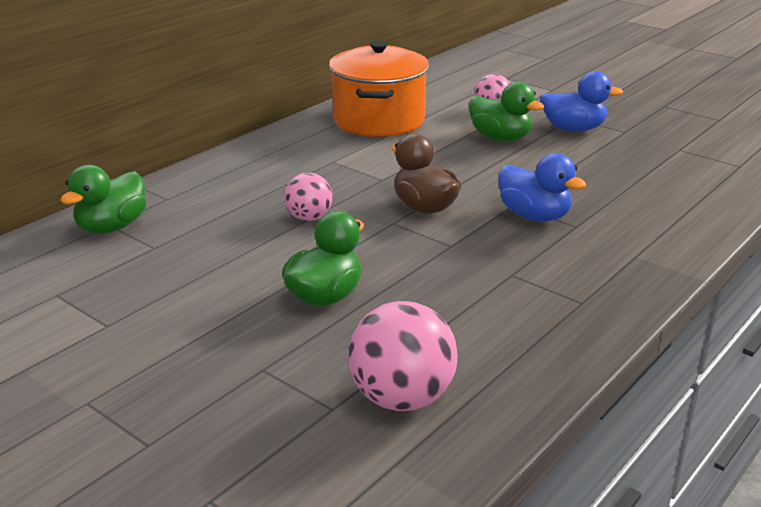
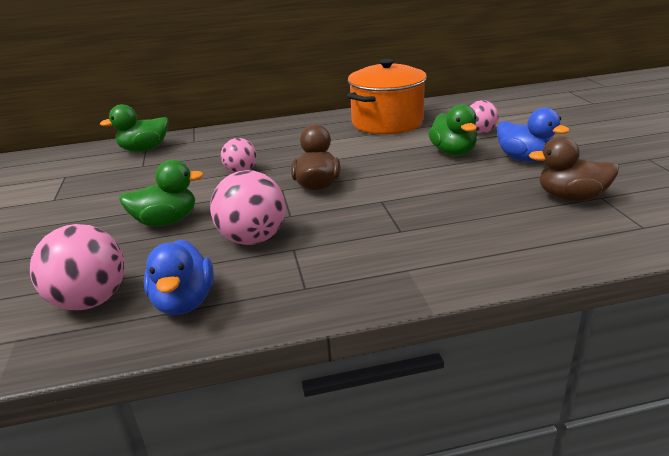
camera: 40 degrees right, 0 degrees up
blue duck [499,153,586,222] -> blue duck moved to [143,240,214,315]
none -> pink ball [210,170,286,245]
none -> brown duck [528,136,619,201]

